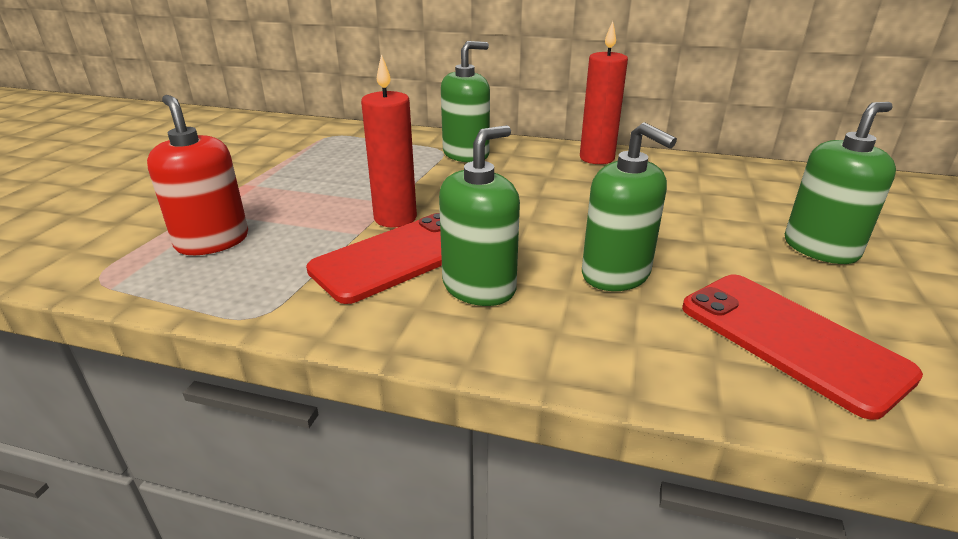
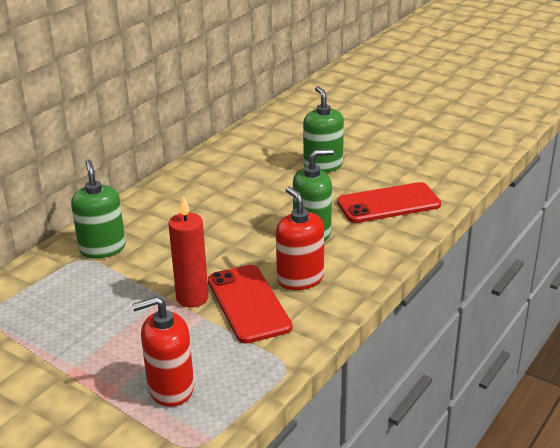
camera: 70 degrees left, 0 degrees up
green soap dispenser [439,125,520,306] -> red soap dispenser [276,187,324,290]
red candle [580,21,628,164] -> none

